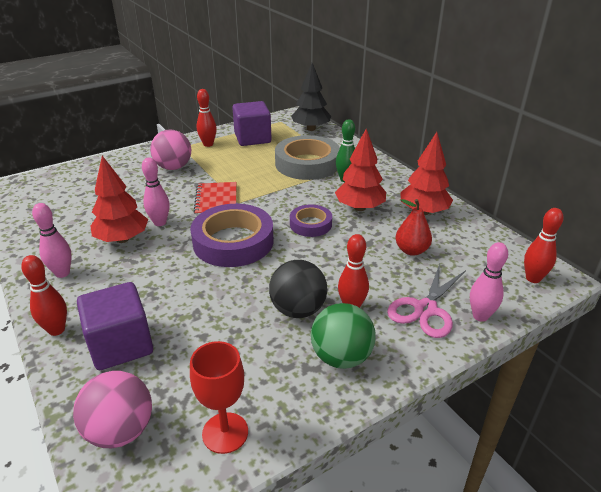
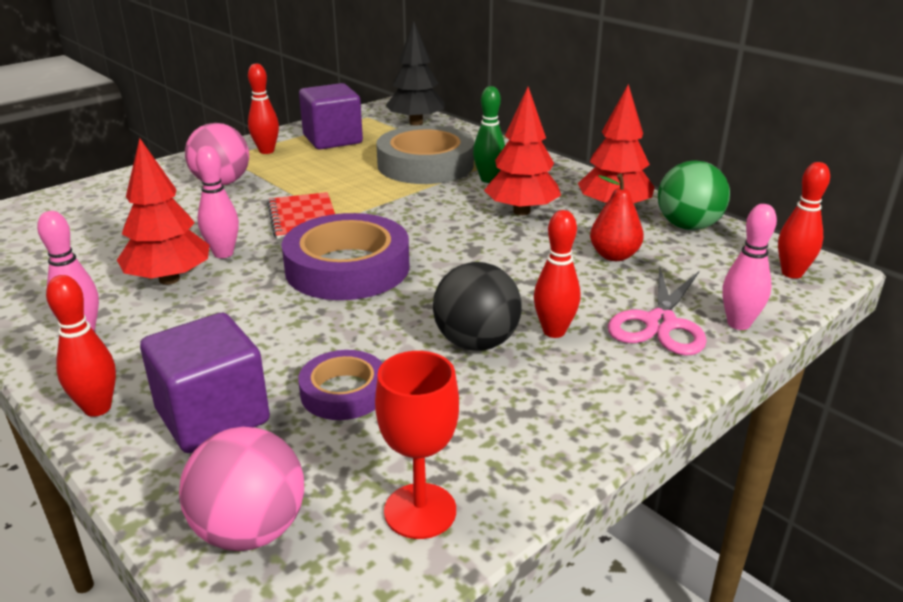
camera: 10 degrees left, 5 degrees down
purple tape [290,204,332,237] -> purple tape moved to [298,350,382,420]
green ball [311,303,376,369] -> green ball moved to [658,160,730,230]

